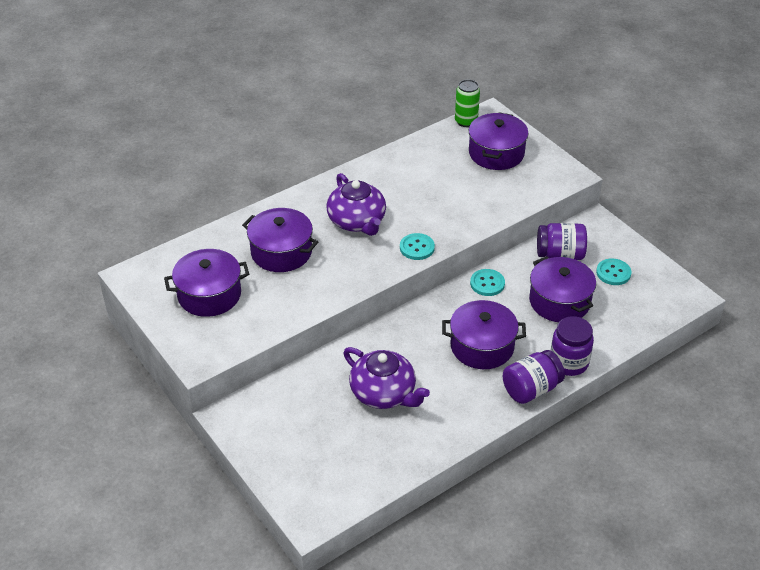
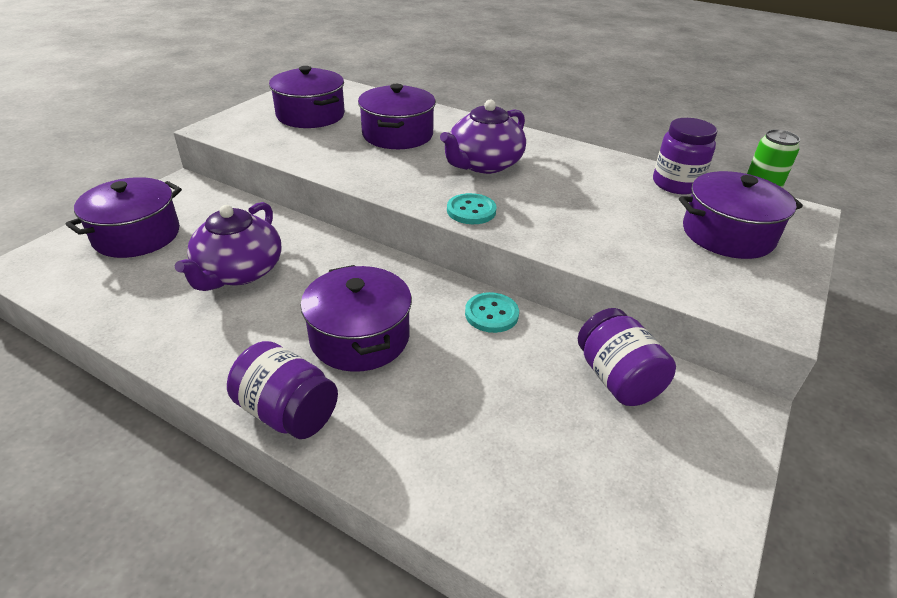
camera: 65 degrees right, 5 degrees down
purple pot [529,256,596,322] -> purple pot moved to [65,177,182,258]
purple jar [550,316,594,376] -> purple jar moved to [653,118,717,194]
turquoise button [596,258,631,285] -> none

